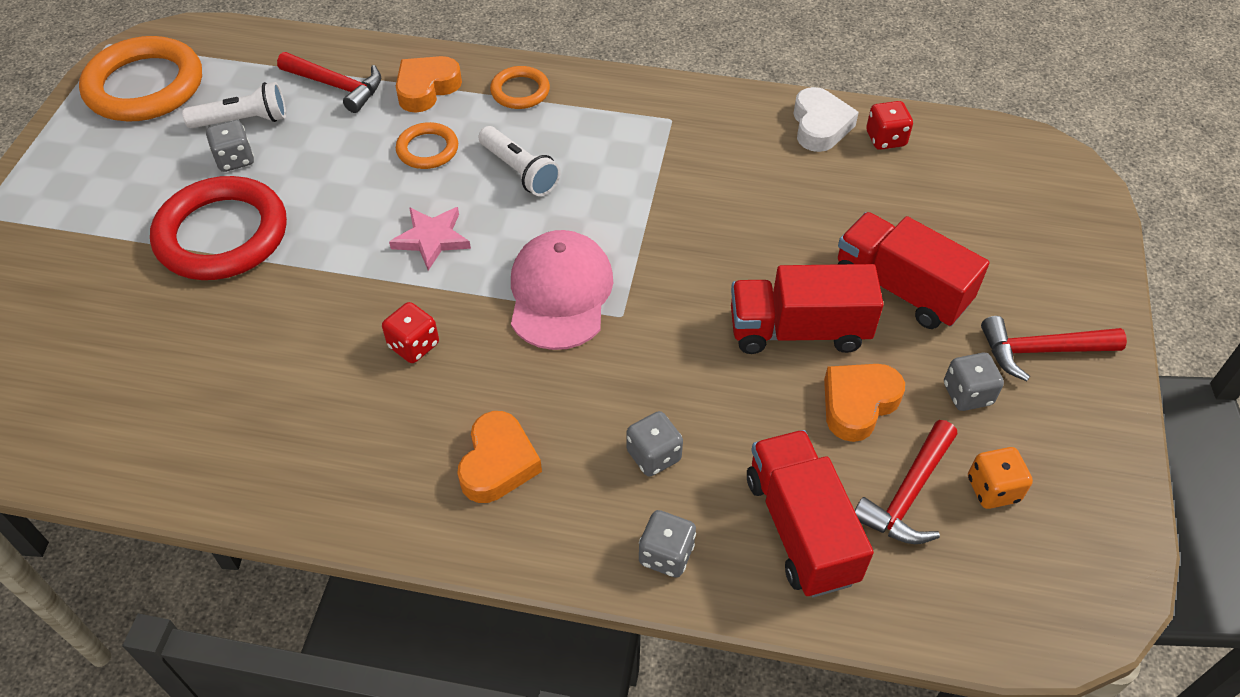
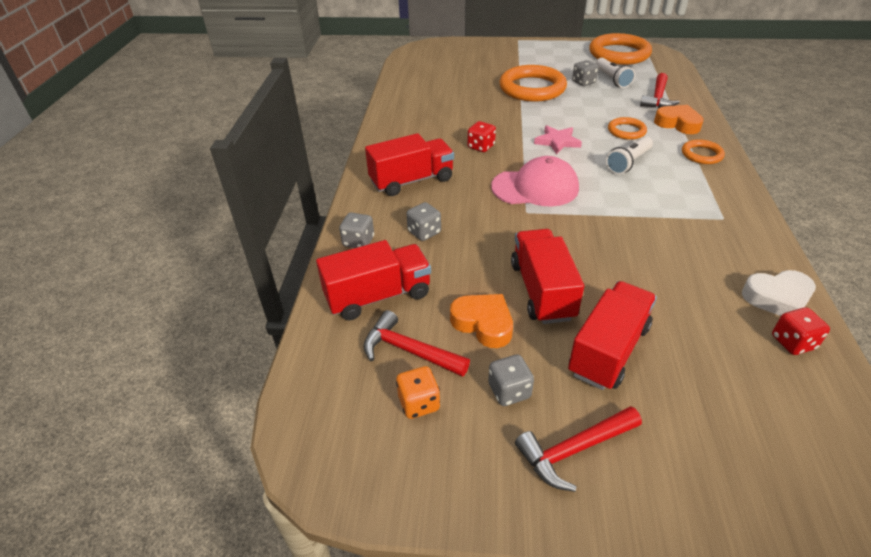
camera: 85 degrees right, 10 degrees down
red ring [150,176,287,280] -> orange ring [500,65,567,102]
orange heart [457,411,542,503] -> red truck [365,133,454,196]
red hammer [981,316,1127,381] -> red hammer turned 105 degrees counterclockwise [515,406,642,492]

